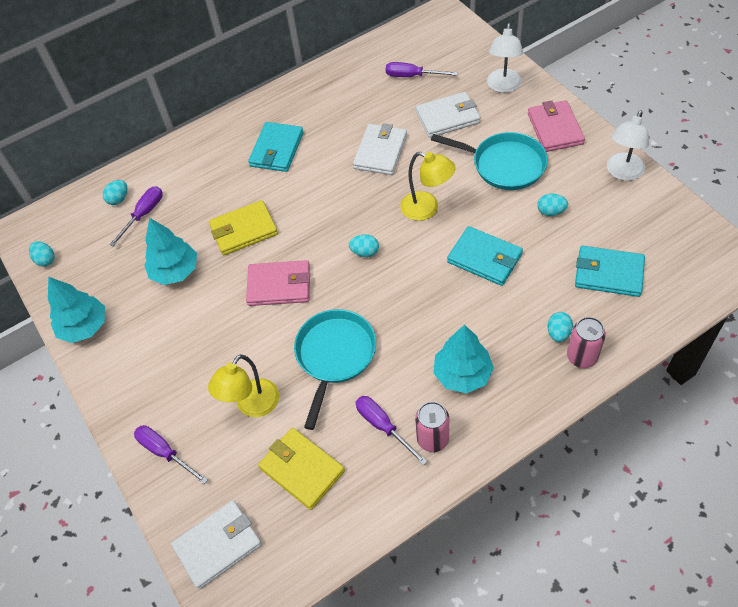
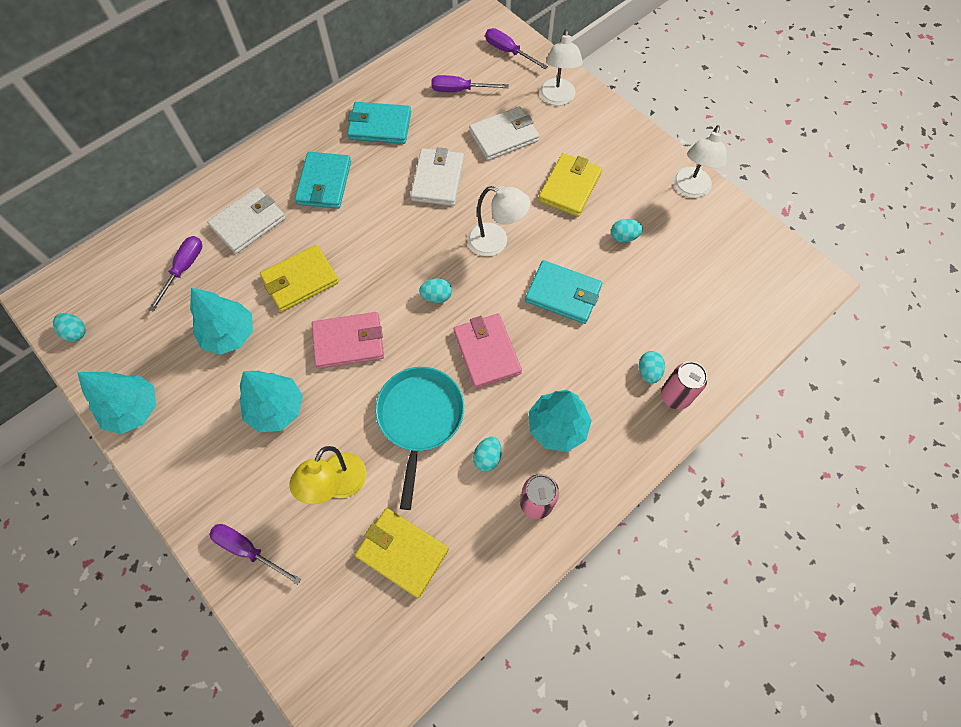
camera: 15 degrees left, 10 degrees up
turquoise egg [103,180,128,205] -> turquoise egg moved to [473,436,502,472]
white wallet [171,501,262,589] -> white wallet moved to [207,187,286,254]
purple screwdriver [355,396,428,465] -> purple screwdriver moved to [485,28,548,69]
yellow lamp [400,152,456,221] -> white lamp [467,186,530,256]
turquoise pan [431,132,548,190] -> yellow wallet [538,153,602,217]
pink wallet [528,100,585,152] -> pink wallet moved to [453,314,522,389]
turquoise wallet [575,246,645,297] -> turquoise wallet moved to [347,102,411,144]
none -> turquoise tree [239,371,303,433]

